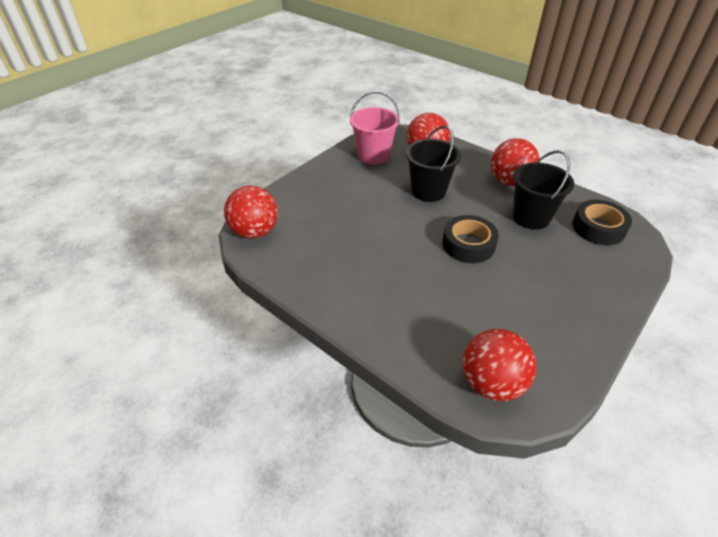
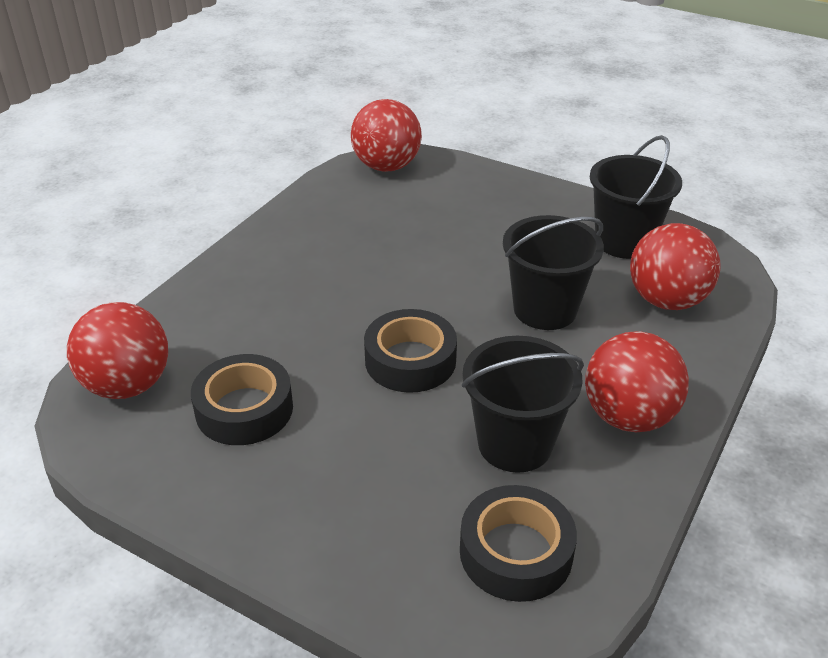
camera: 80 degrees right, 5 degrees down
pink bucket [350,91,400,165] -> black bucket [590,135,682,259]
none -> black tape [191,354,293,445]

